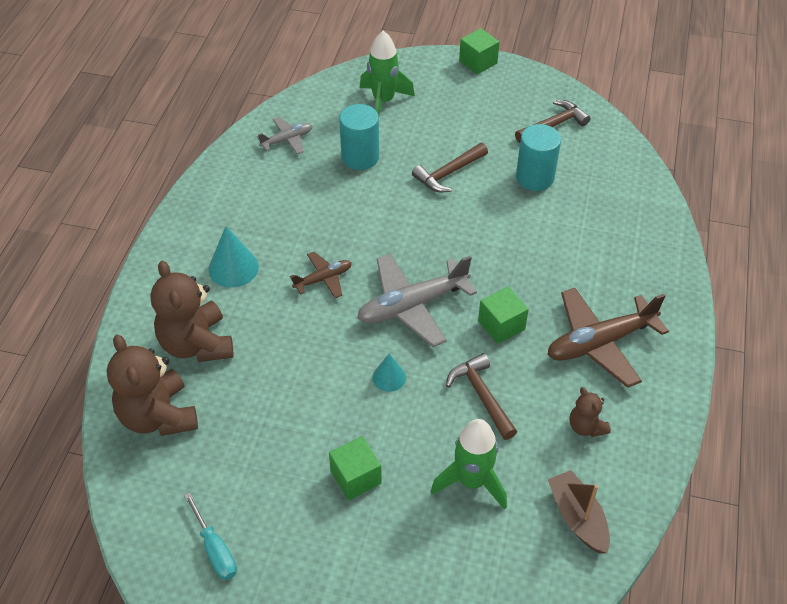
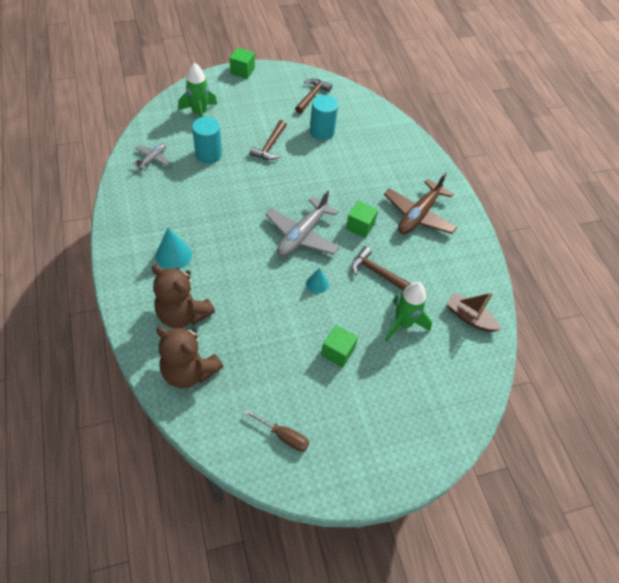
camera: 35 degrees left, 5 degrees up
turquoise screwdriver [184,492,237,580] -> brown screwdriver [244,409,309,452]
brown plane [290,252,352,298] -> none
brown teddy bear [570,387,611,437] -> none

